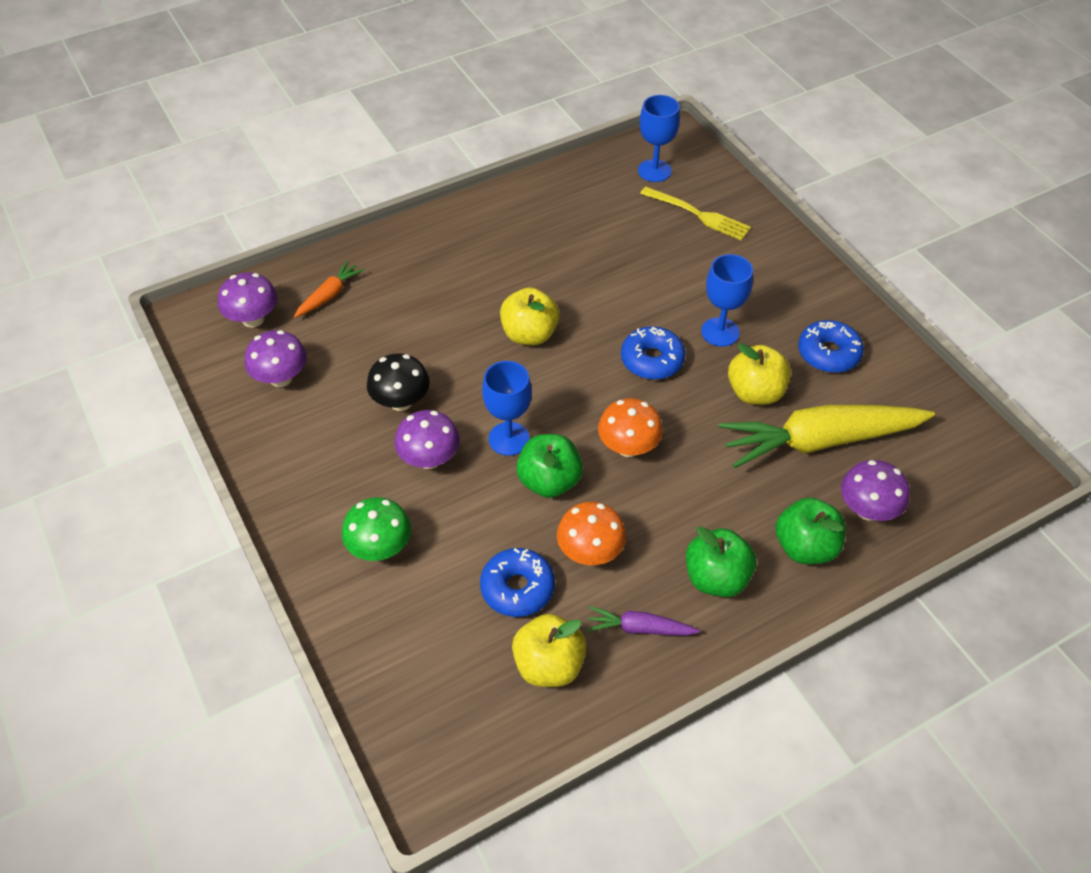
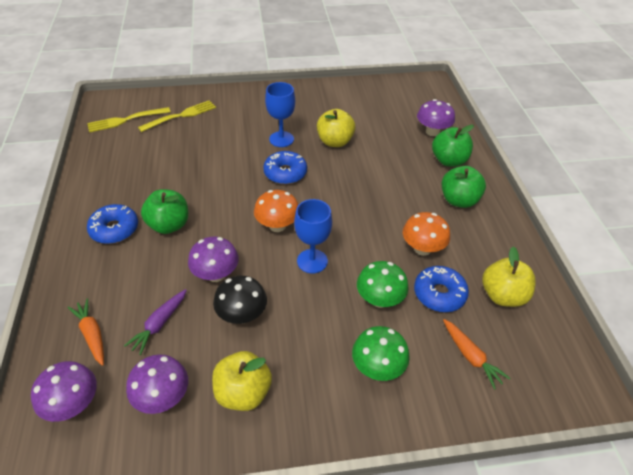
camera: 70 degrees left, 5 degrees down
purple mushroom [394,410,460,469] -> purple mushroom moved to [188,237,239,282]
yellow apple [500,287,559,345] -> yellow apple moved to [212,351,272,411]
green apple [516,434,583,498] -> green apple moved to [141,189,188,234]
purple carrot [587,606,700,636] -> purple carrot moved to [124,289,187,355]
orange mushroom [598,398,663,457] -> orange mushroom moved to [254,190,298,232]
blue goblet [638,95,680,182] -> yellow fork [87,107,171,133]
yellow carrot [719,405,935,468] -> none
blue donut [798,320,864,373] -> blue donut moved to [87,204,138,244]
none -> green mushroom [357,261,409,308]
none -> orange carrot [443,319,510,389]

